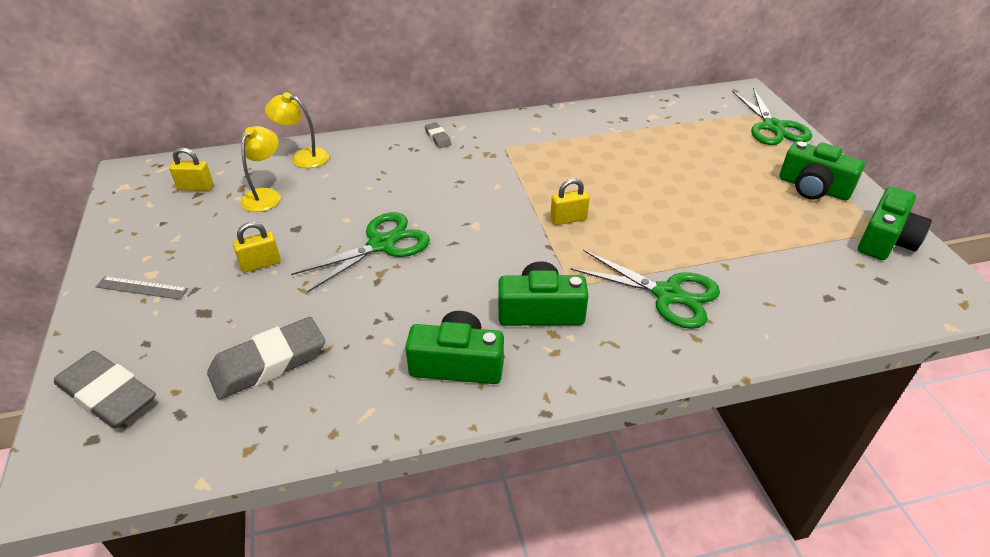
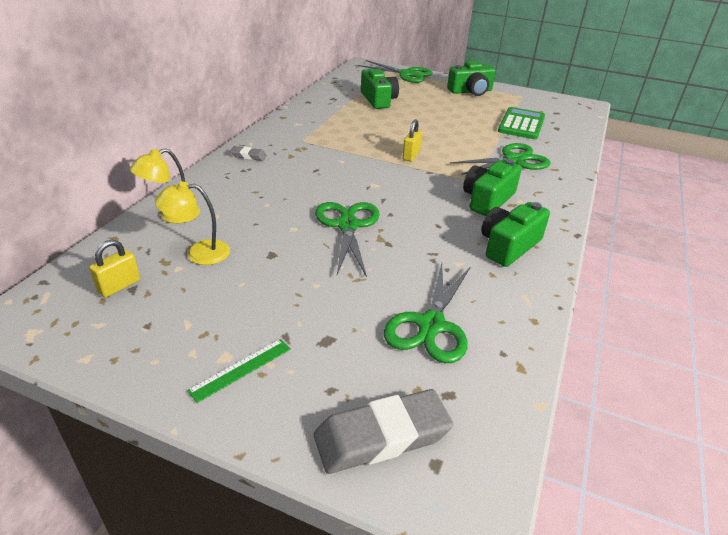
camera: 55 degrees left, 5 degrees down
grey ruler [95,276,188,300] -> green ruler [187,339,291,403]
grey eraser [207,317,325,400] -> green scissors [384,263,470,363]
yellow padlock [233,222,281,273] -> none
yellow lamp [240,126,281,212] -> yellow lamp turned 60 degrees counterclockwise [155,181,230,265]
green camera [858,186,932,260] -> green camera moved to [361,69,399,109]
none -> green calculator [498,107,545,139]

